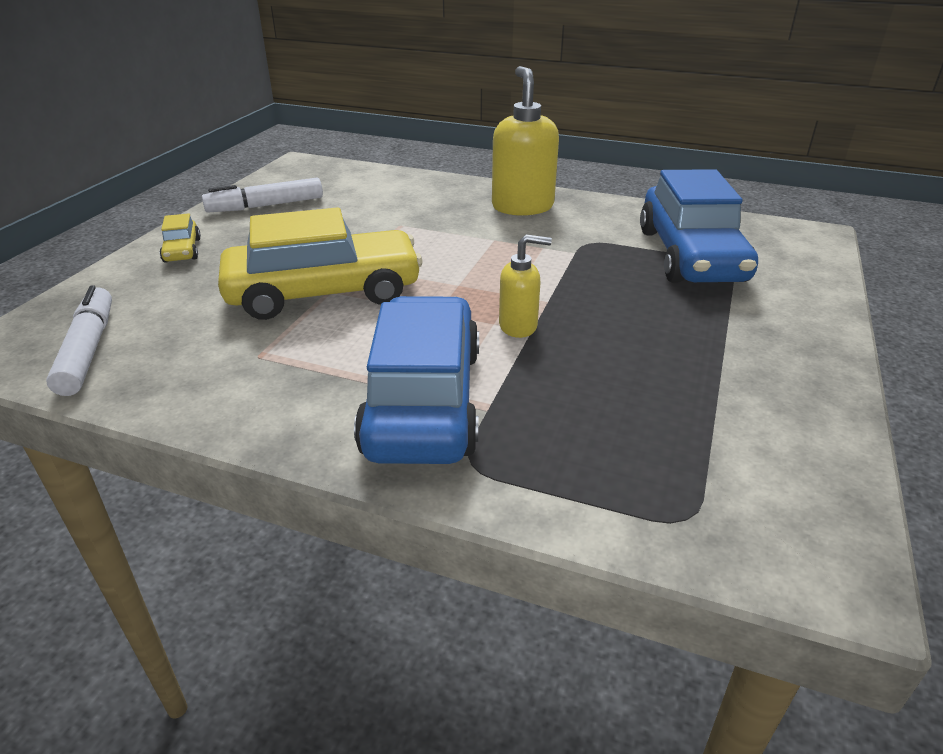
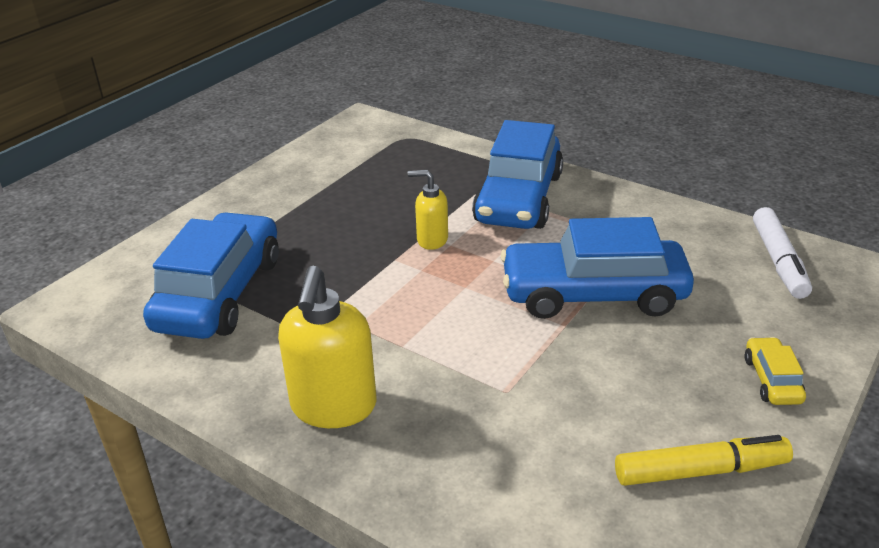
camera: 165 degrees left, 0 degrees up
white marker [202,178,323,212] -> yellow marker [615,435,793,486]
yellow car [218,207,422,320] -> blue car [501,217,694,319]

